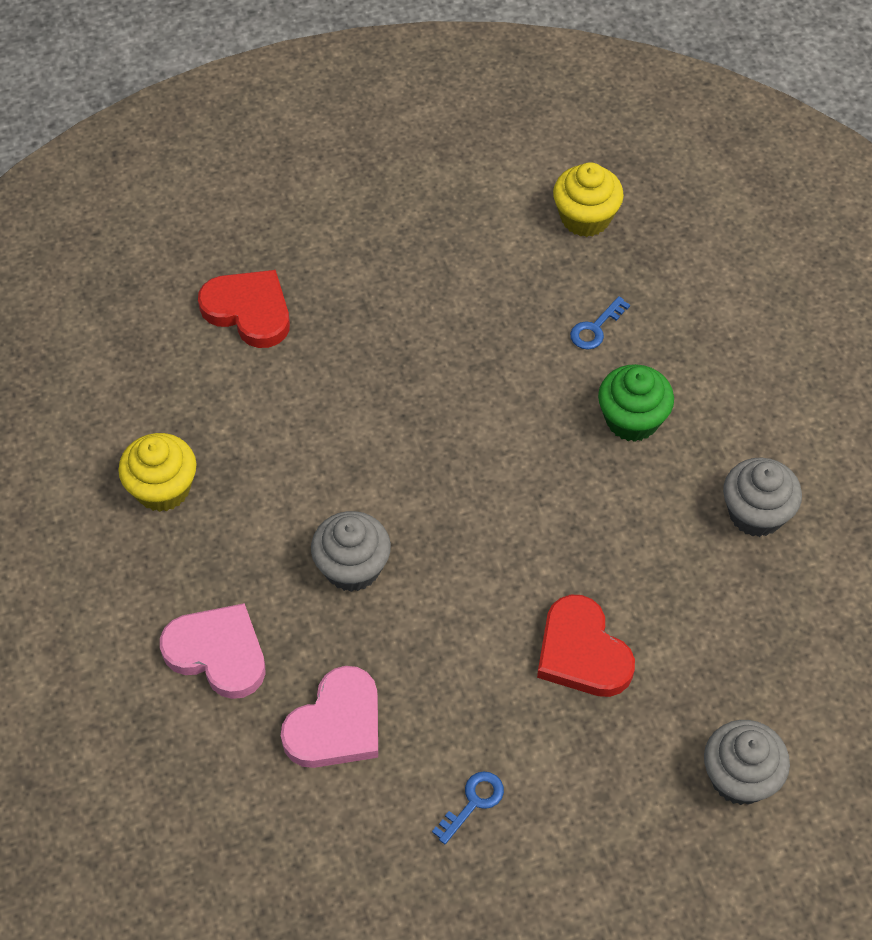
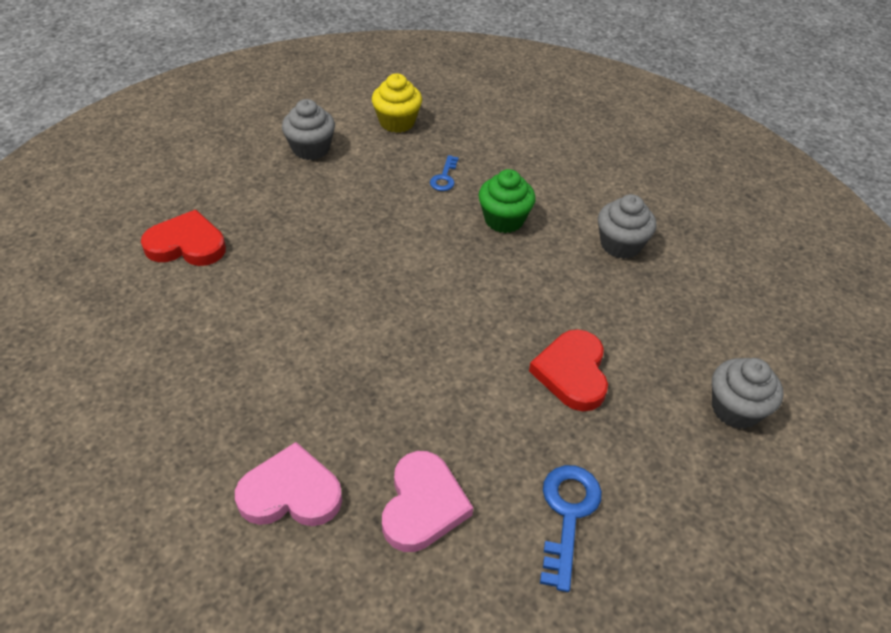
camera: 30 degrees left, 10 degrees down
yellow cupcake [118,433,197,512] -> none
grey cupcake [311,511,391,592] -> grey cupcake moved to [282,99,335,160]
blue key [432,771,504,844] -> blue key [540,465,602,592], size x1.71
red heart [537,595,635,697] -> red heart turned 60 degrees clockwise [529,329,608,411]

